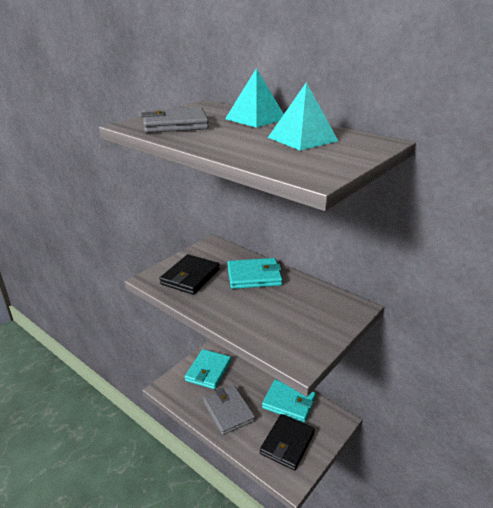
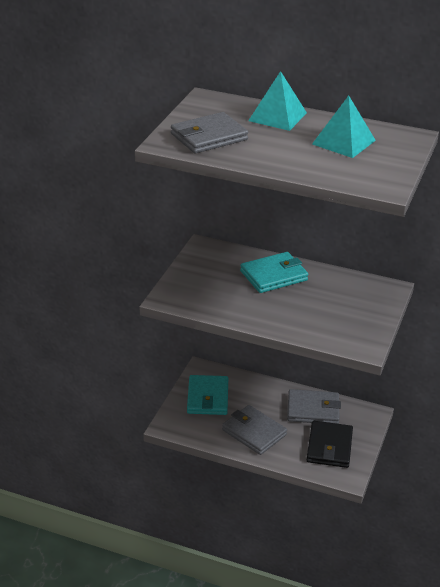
camera: 20 degrees left, 5 degrees up
black wallet [159,254,220,295] -> none
turquoise wallet [262,380,316,423] -> grey wallet [287,389,341,424]

